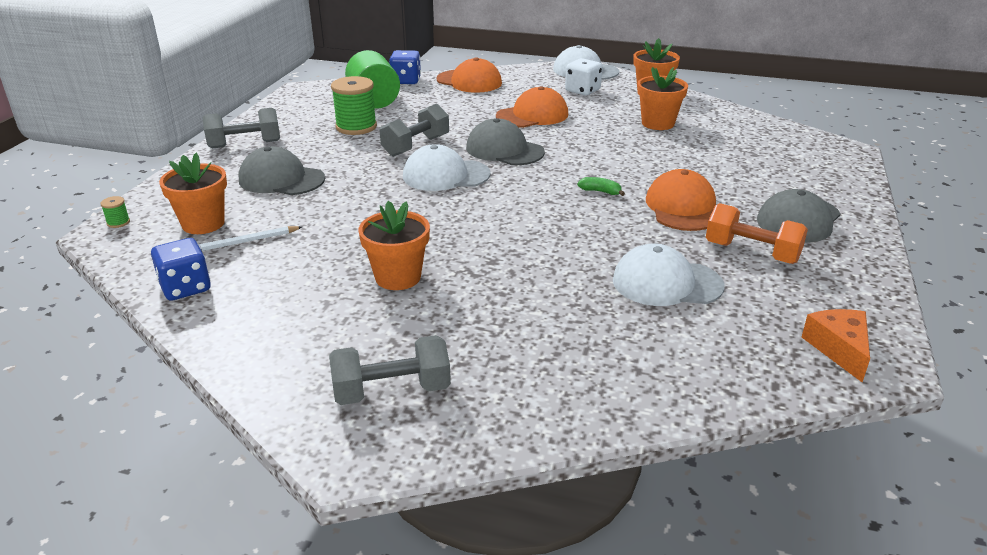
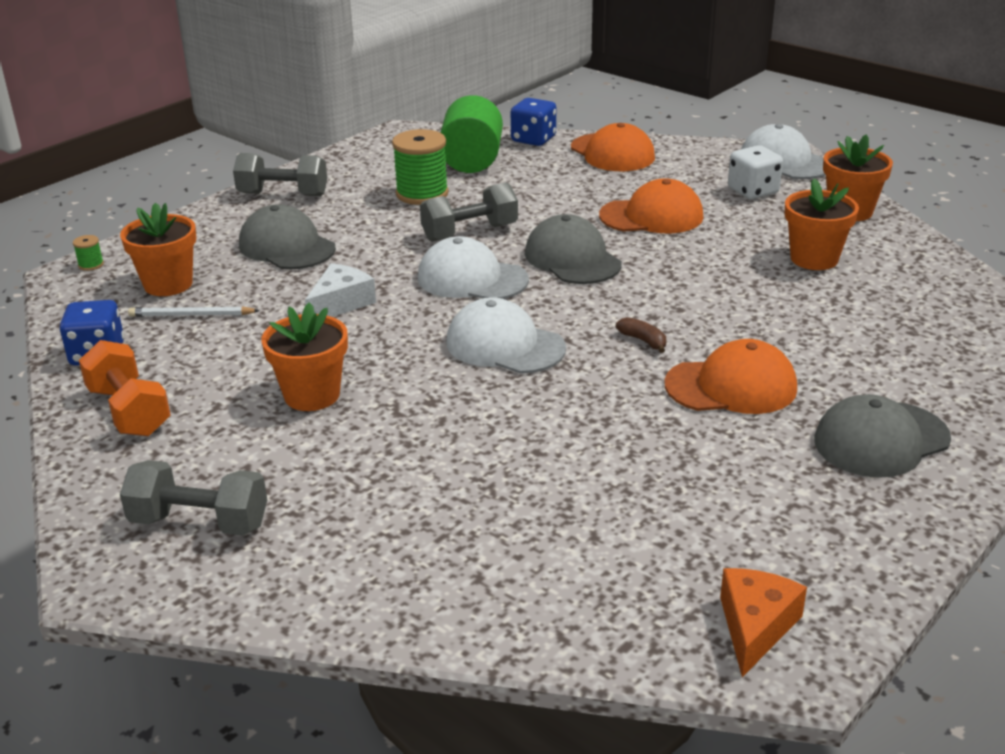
camera: 25 degrees right, 0 degrees up
green banana [577,177,625,196] -> brown banana [616,317,666,353]
white cap [613,243,725,306] -> white cap moved to [446,297,566,374]
orange cap [646,169,716,231] -> orange cap turned 60 degrees clockwise [664,339,797,414]
orange dumbbell [706,203,808,264] -> orange dumbbell moved to [79,340,171,437]
none -> white cheese [305,263,376,317]

